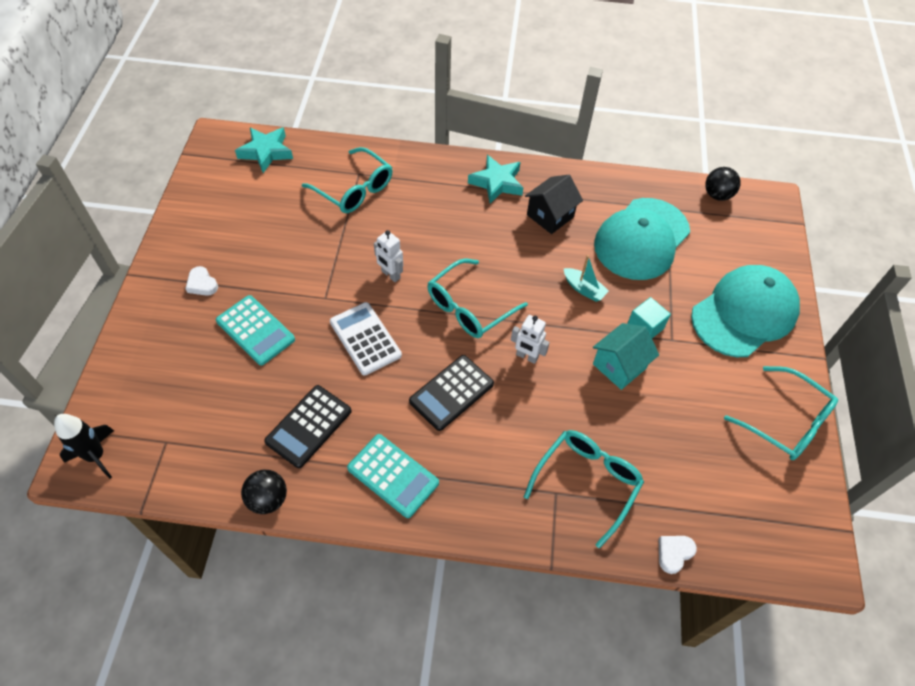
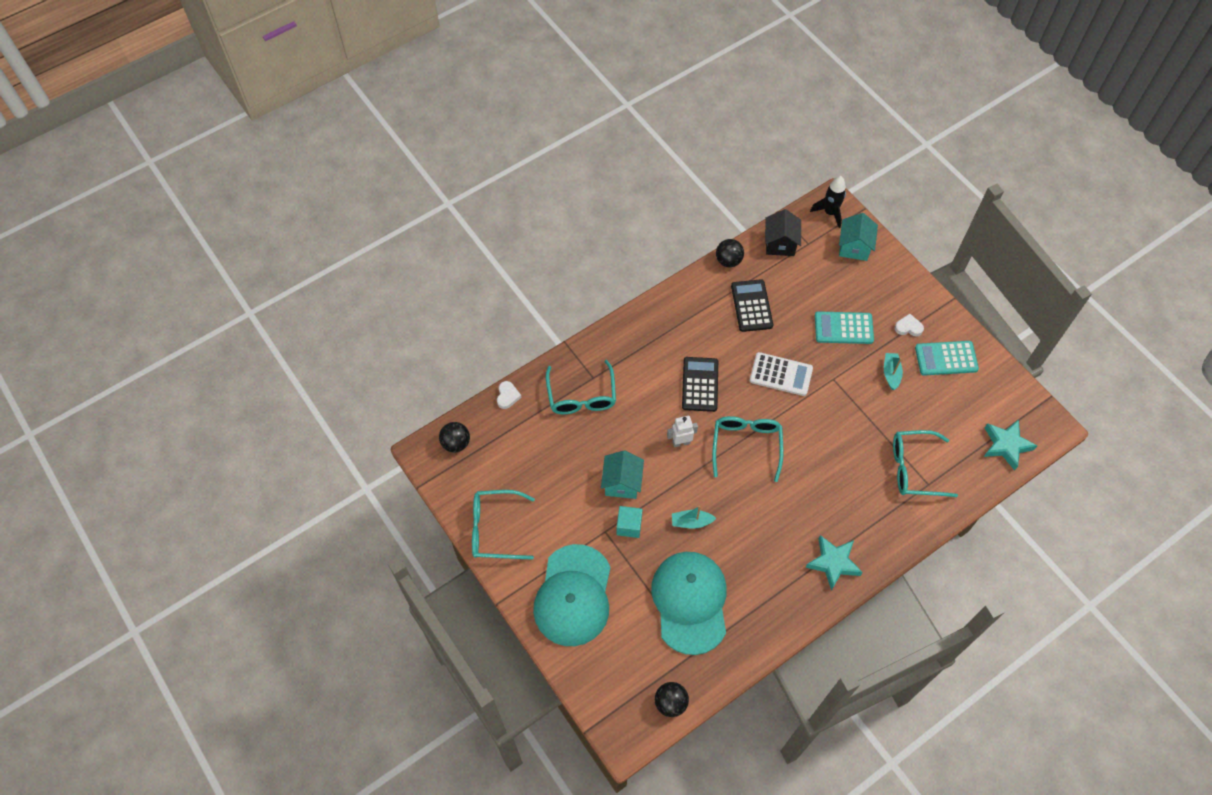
camera: 140 degrees right, 5 degrees up
turquoise calculator [347,434,439,518] -> turquoise calculator moved to [915,341,979,376]
white robot [374,230,403,282] -> none
black house [525,175,583,234] -> black house moved to [765,209,801,256]
none -> black ball [439,422,470,453]
none -> turquoise house [839,213,878,261]
none -> turquoise boat [884,353,903,390]

